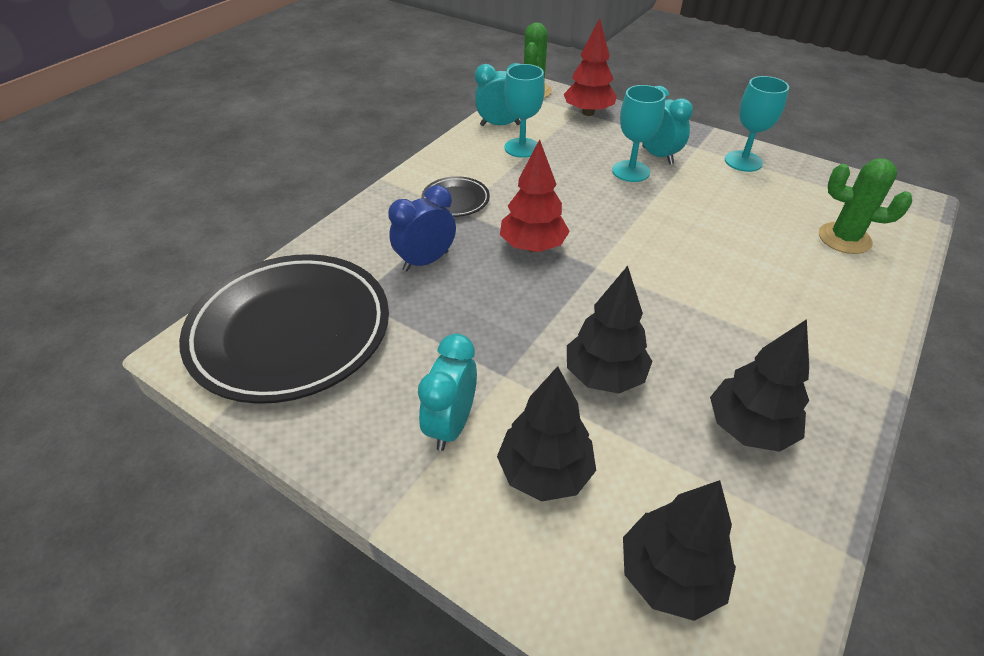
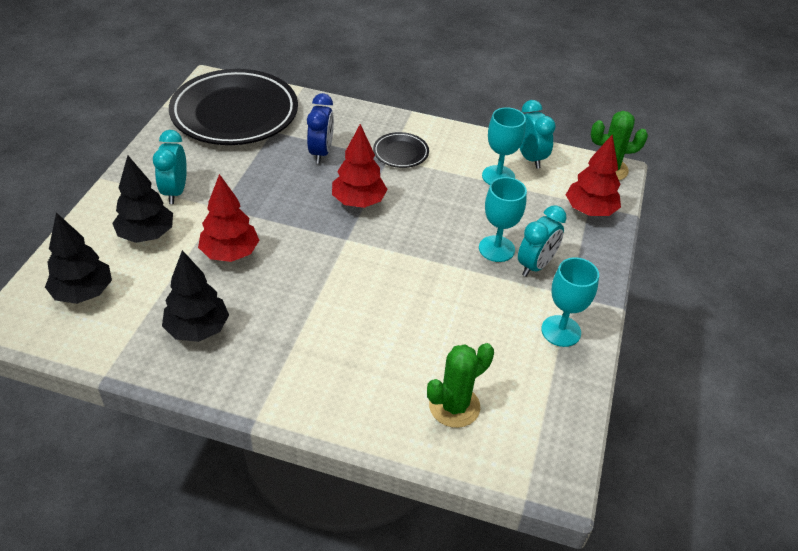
camera: 70 degrees right, 0 degrees up
blue clock [388,185,456,271] -> blue clock turned 60 degrees clockwise [307,93,334,164]
turquoise clock [418,334,477,451] -> turquoise clock turned 90 degrees counterclockwise [153,130,187,204]
black tree [567,266,652,394] -> red tree [198,174,259,262]
green cactus [819,158,912,254] -> green cactus turned 45 degrees clockwise [427,343,494,428]

